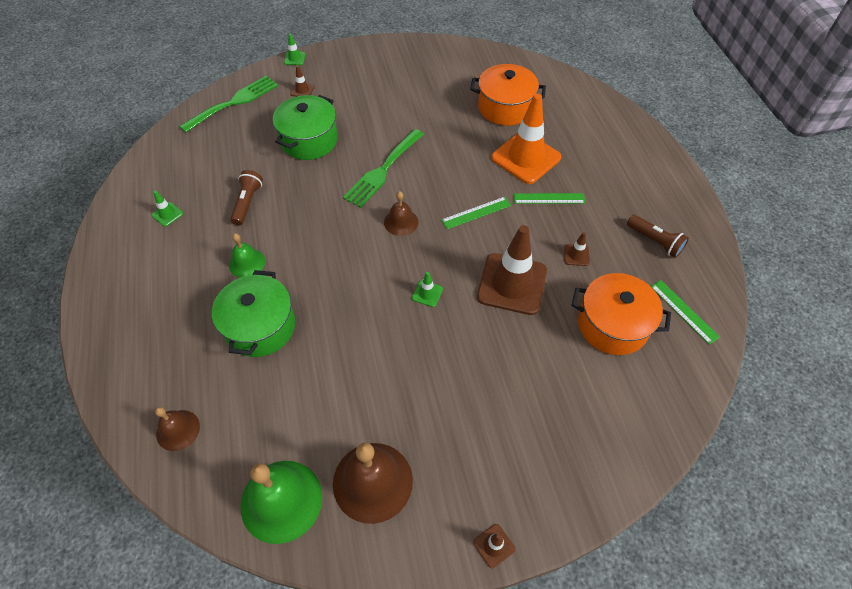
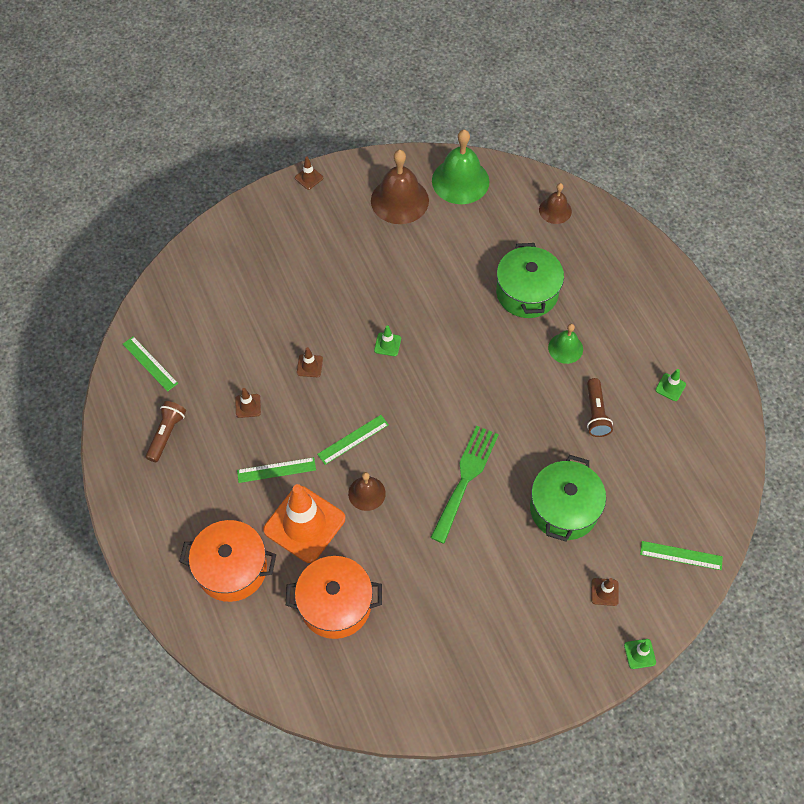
camera: 170 degrees right, 5 degrees up
green fork [180,75,278,133] -> green ruler [640,541,723,570]
brown bell [384,191,418,236] -> brown bell moved to [348,472,386,511]
brown traffic cone [477,225,547,315] -> brown traffic cone [297,347,323,377], size x0.41
orange pot [572,273,671,355] -> orange pot moved to [179,520,276,602]
brown flashlight [627,215,689,258] -> brown flashlight turned 75 degrees clockwise [146,401,186,462]

